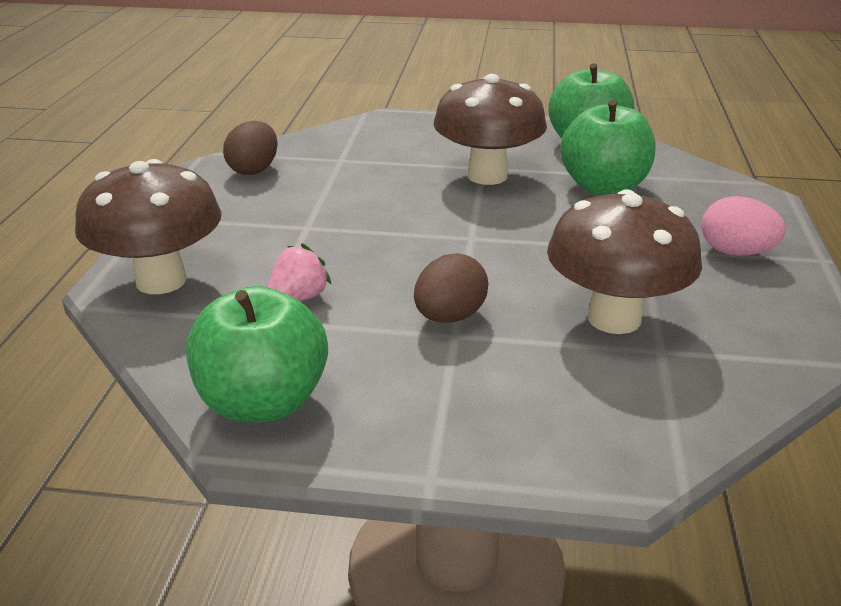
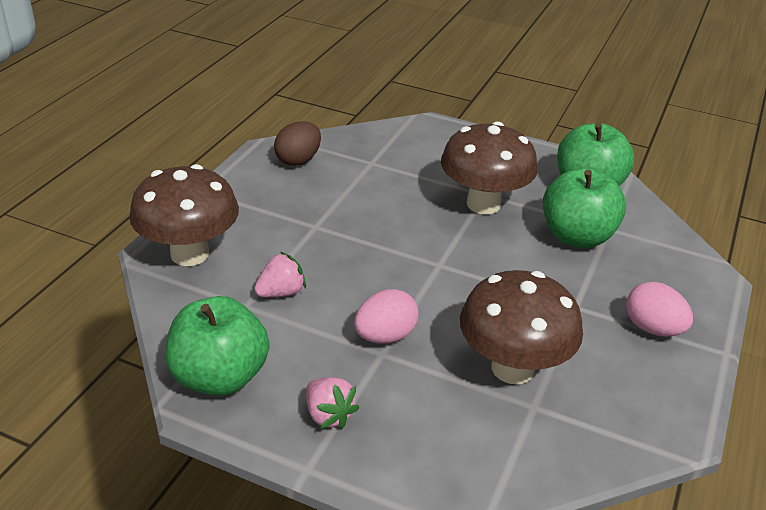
camera: 15 degrees right, 5 degrees up
brown egg [414,253,488,323] -> pink egg [354,289,419,344]
none -> pink strawberry [306,378,359,429]

